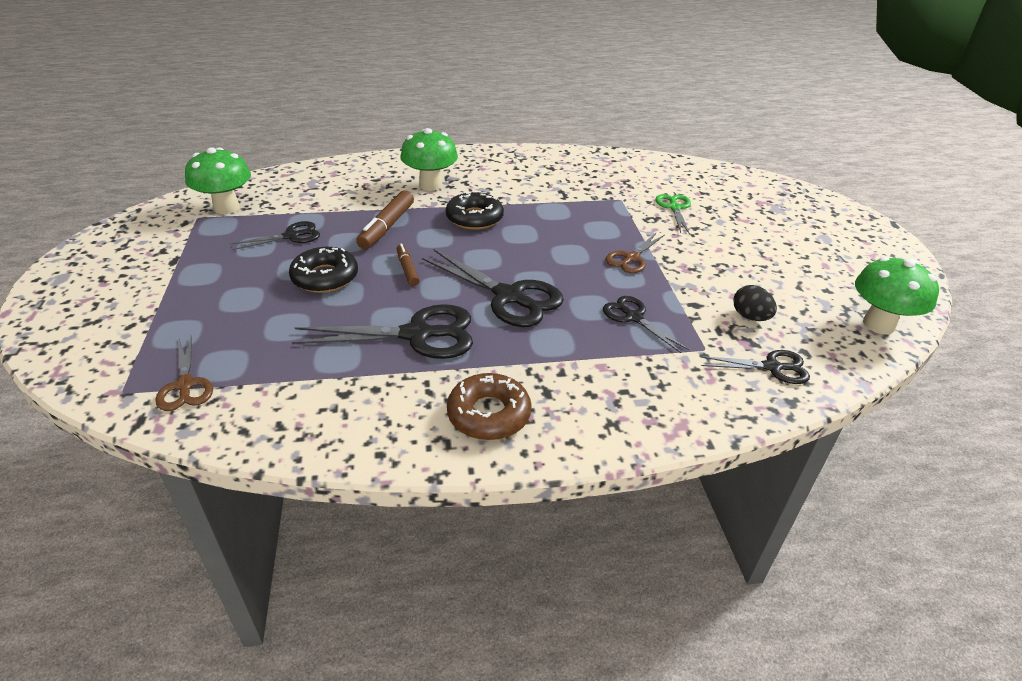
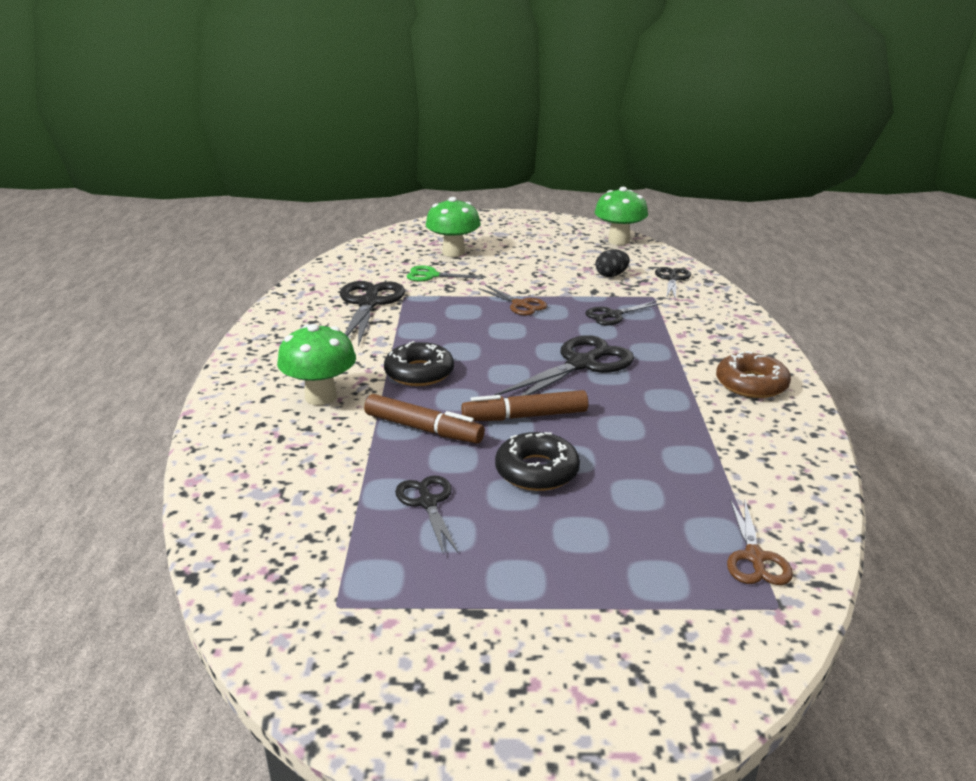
camera: 80 degrees left, 10 degrees down
brown scissors [155,335,213,411] -> brown scissors turned 105 degrees clockwise [727,499,793,585]
green mushroom [185,147,251,214] -> green mushroom moved to [426,197,481,257]
black scissors [292,304,473,359] -> black scissors moved to [340,281,405,347]
brown marker [397,244,419,286] -> brown marker [461,390,588,421], size x1.67

